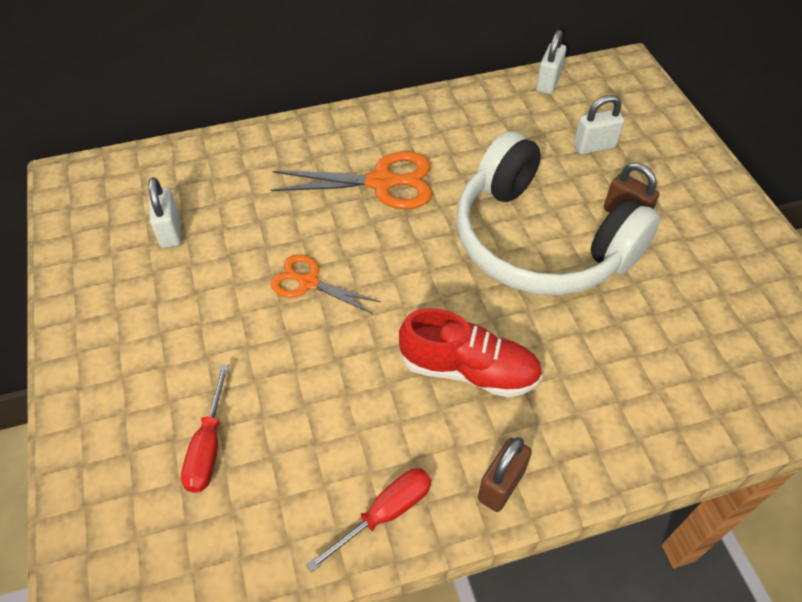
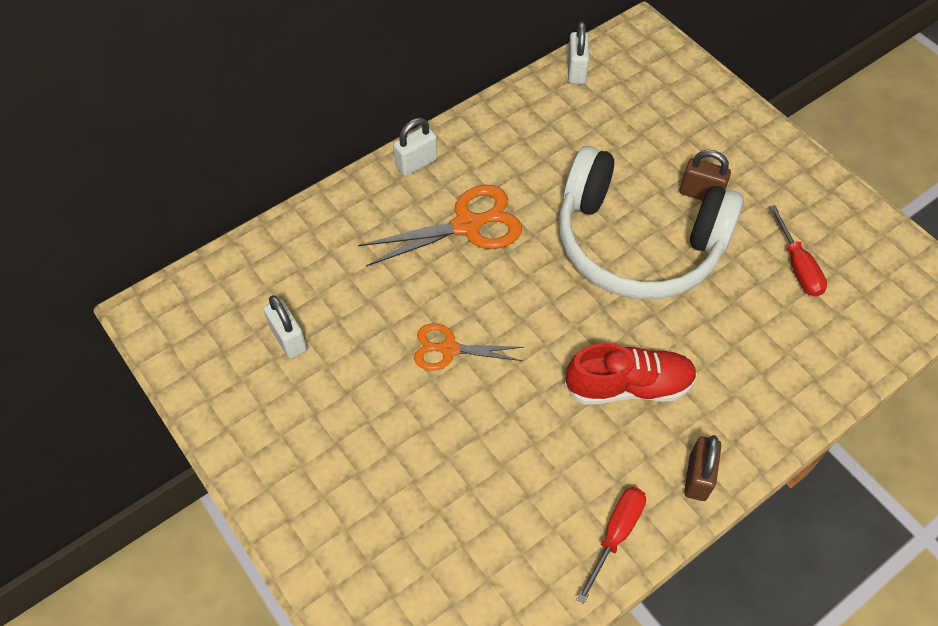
camera: 20 degrees left, 5 degrees up
red screwdriver [181,365,229,493] -> red screwdriver moved to [769,205,827,297]
white padlock [574,95,624,154] -> white padlock moved to [393,118,437,176]

